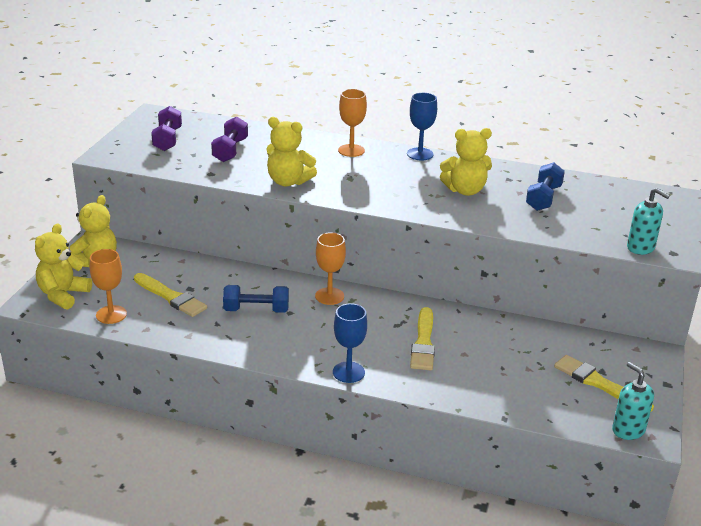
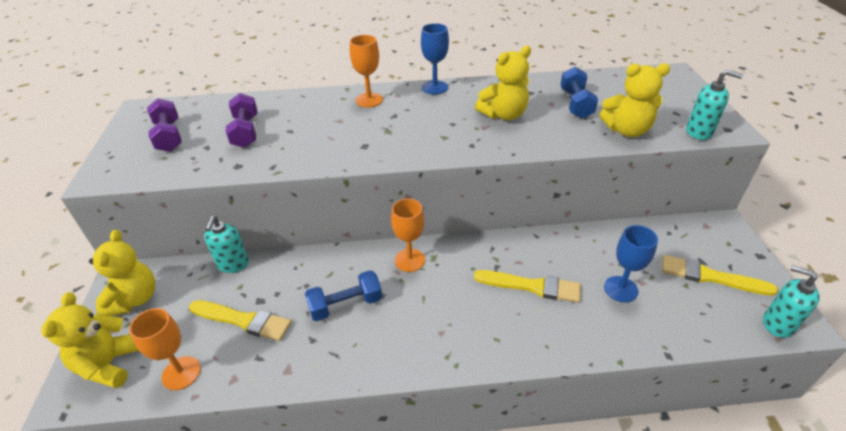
camera: 20 degrees left, 10 degrees up
yellow teddy bear [266,117,317,186] -> yellow teddy bear moved to [600,63,670,137]
blue goblet [333,303,367,383] -> blue goblet moved to [604,225,658,302]
yellow brush [410,307,435,370] -> yellow brush turned 60 degrees counterclockwise [474,270,581,303]
none -> turquoise soap dispenser [204,216,249,273]

